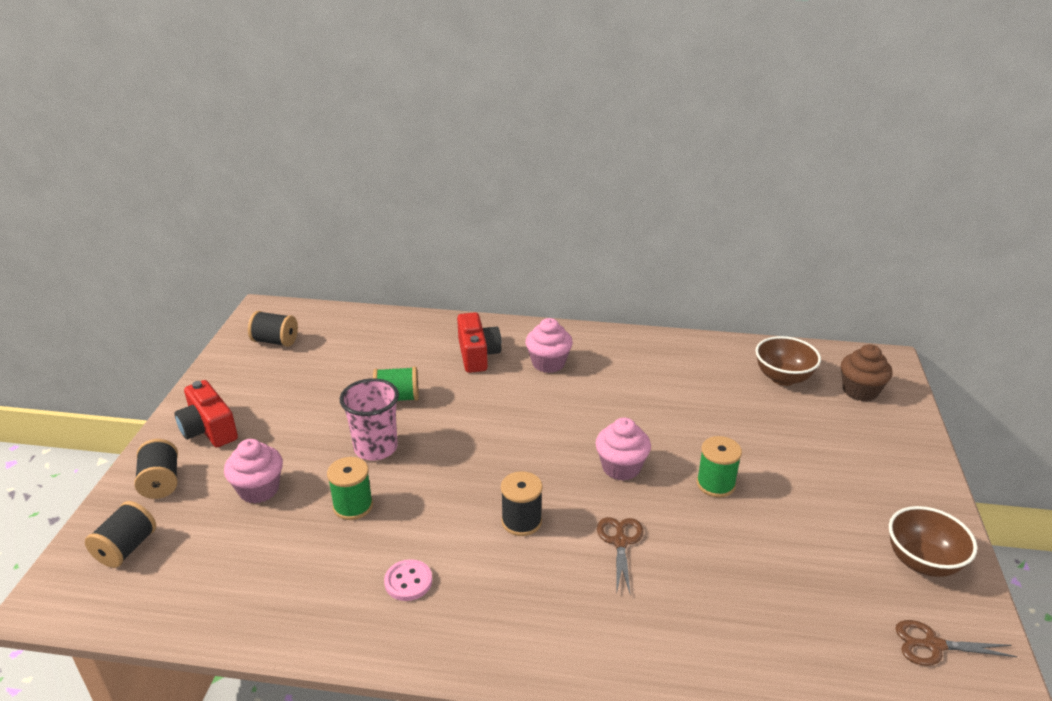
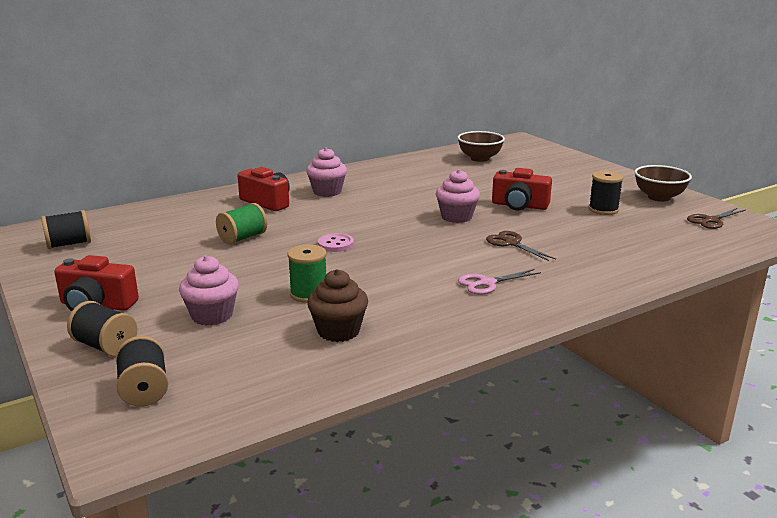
camera: 40 degrees left, 10 degrees down
pink cup [340,378,399,461] -> none
pink button [384,559,432,601] -> pink button moved to [318,233,354,252]
black spool [501,471,543,536] -> black spool moved to [589,171,624,215]
green spool [697,436,742,498] -> red camera [492,168,552,210]
brown cupcake [841,344,892,401] -> brown cupcake moved to [307,269,368,342]
none -> pink scissors [458,269,541,295]

